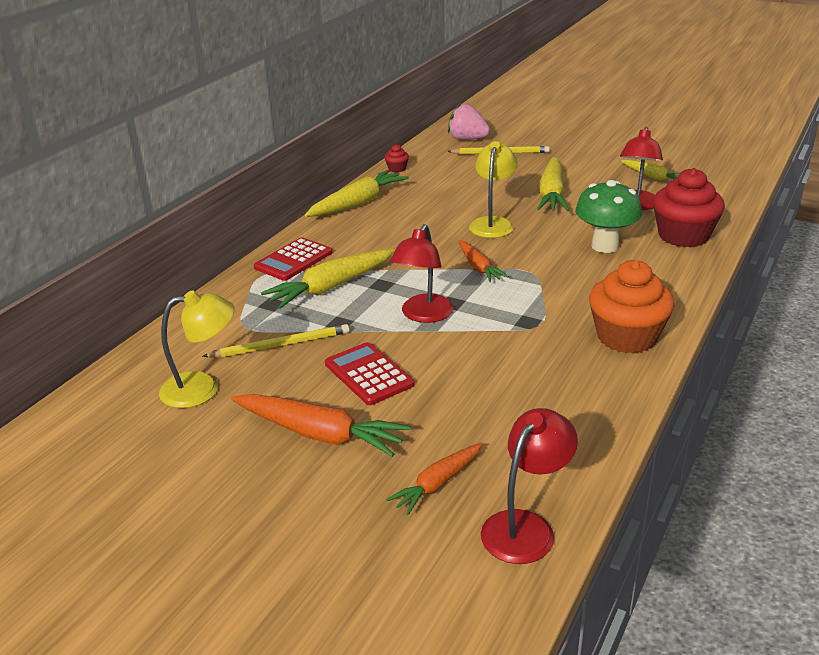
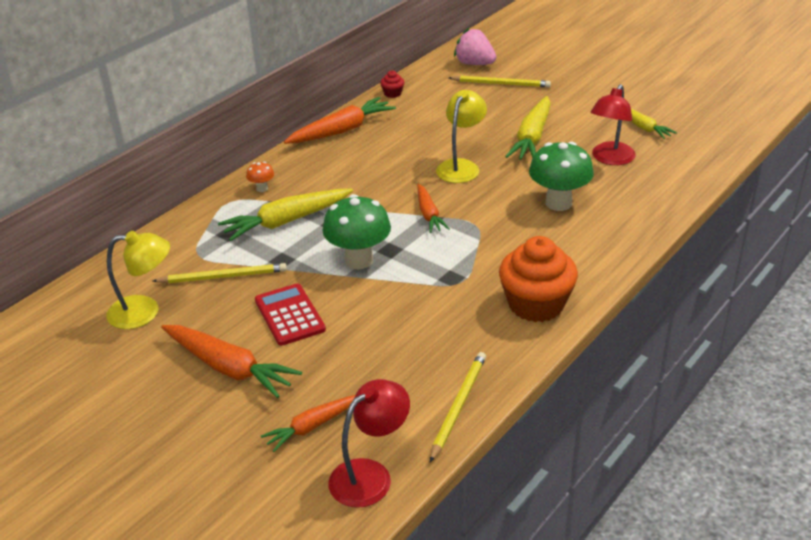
camera: 10 degrees right, 5 degrees up
red calculator [254,237,332,281] -> orange mushroom [246,162,274,192]
yellow carrot [305,170,409,217] -> orange carrot [284,97,396,144]
red lamp [390,224,454,323] -> green mushroom [323,194,391,269]
red cupcake [653,168,725,247] -> none
none -> yellow pencil [430,352,486,462]

